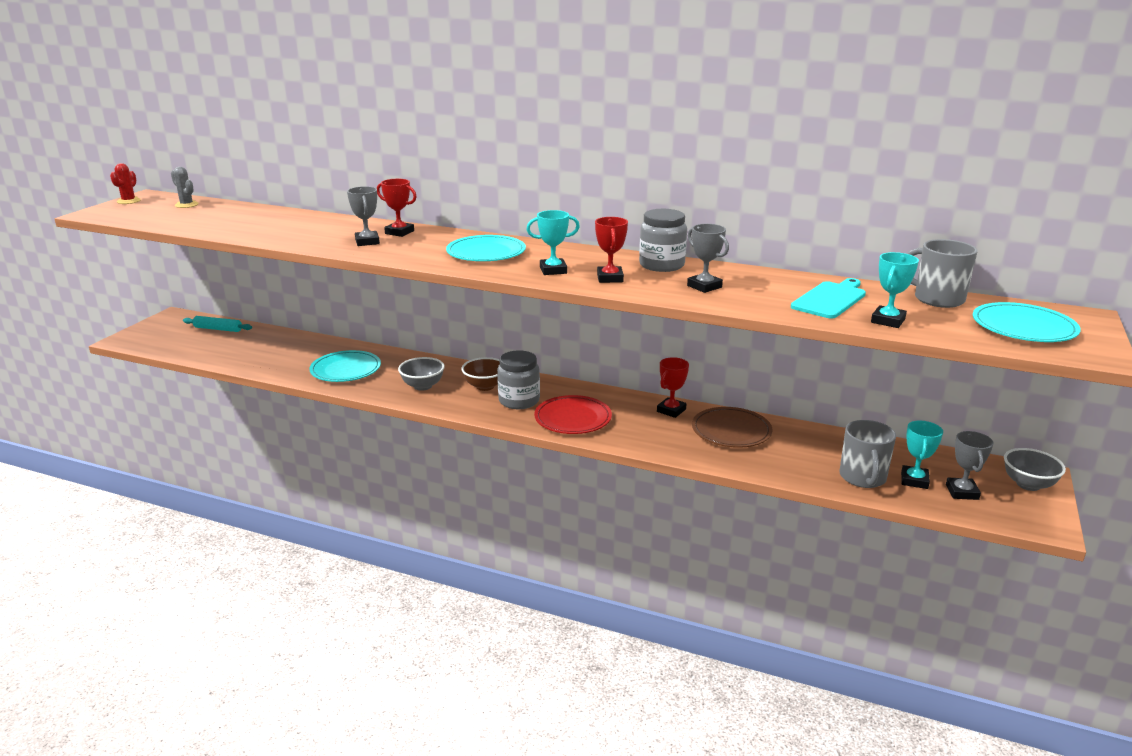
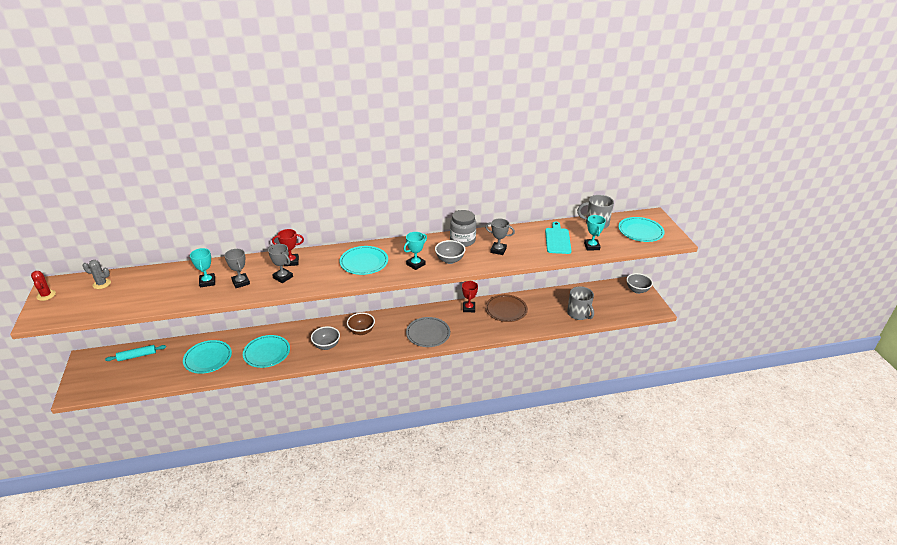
camera: 35 degrees left, 10 degrees up
grey jar [497,350,540,409] -> none
red plate [534,395,612,434] -> grey plate [406,317,450,347]
red trophy [595,217,628,283] -> grey bowl [435,240,466,264]
turquoise trophy [901,421,943,489] -> turquoise trophy moved to [190,248,215,288]
grey trophy [946,431,994,500] -> grey trophy moved to [224,249,250,288]
none -> turquoise plate [183,340,232,374]

